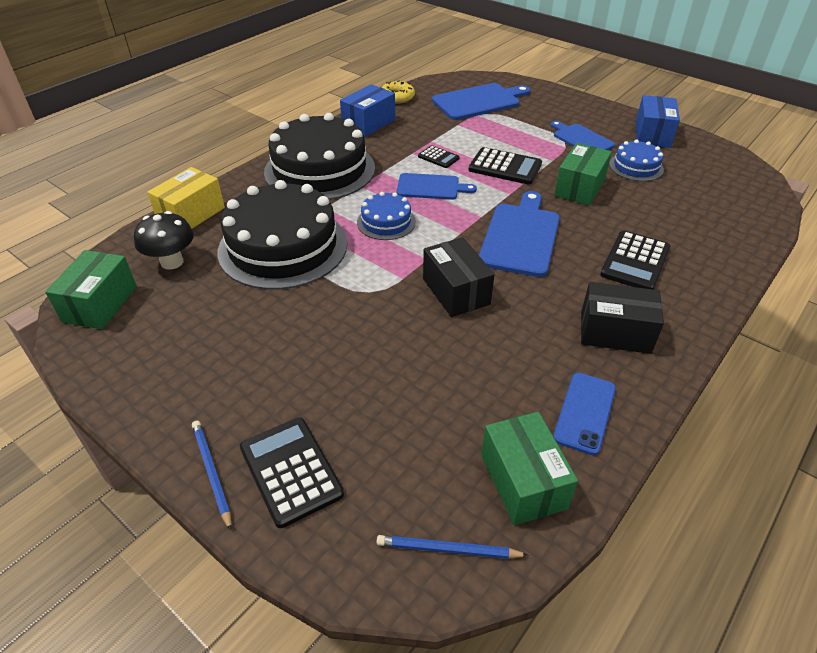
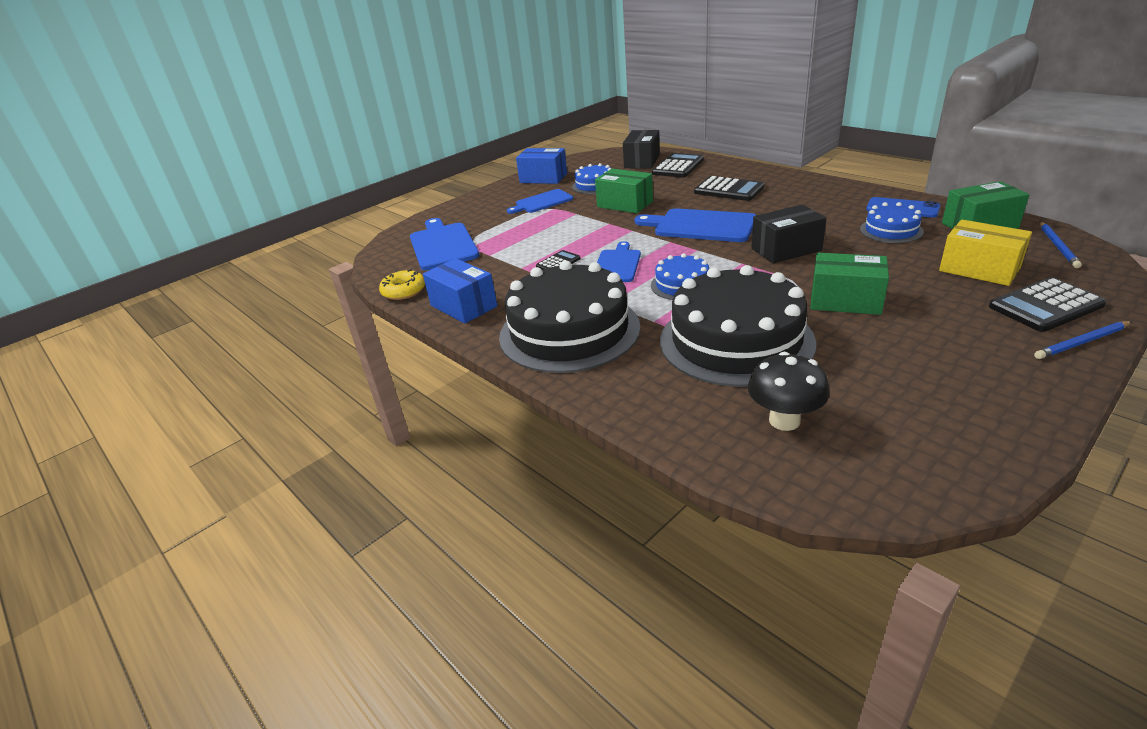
camera: 80 degrees left, 10 degrees down
green box [45,250,137,329] -> green box moved to [810,253,889,315]
yellow box [147,167,225,229] -> yellow box moved to [939,220,1032,286]
black calculator [469,147,542,185] -> black calculator moved to [652,153,704,177]
black box [581,282,664,354] -> black box moved to [623,130,660,168]
none -> blue cake [860,202,924,243]

